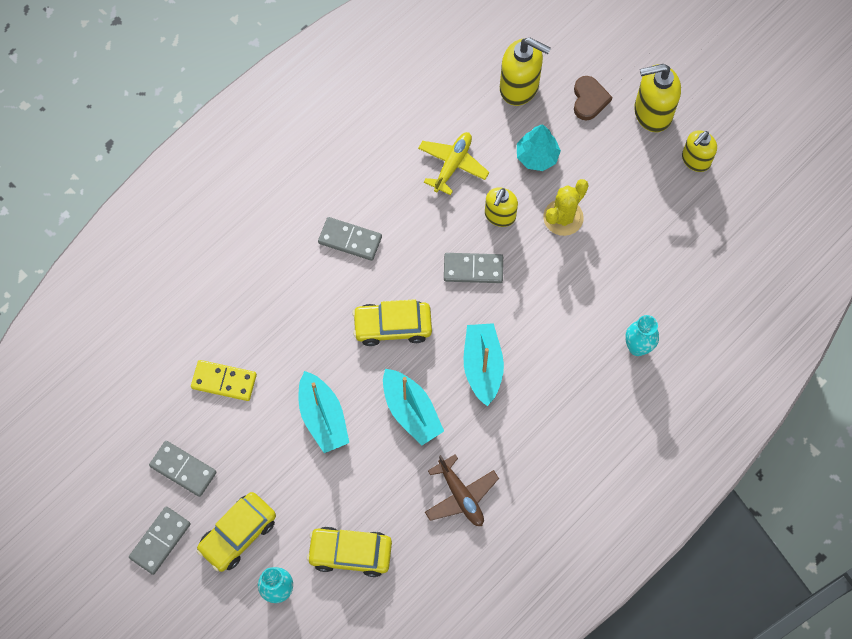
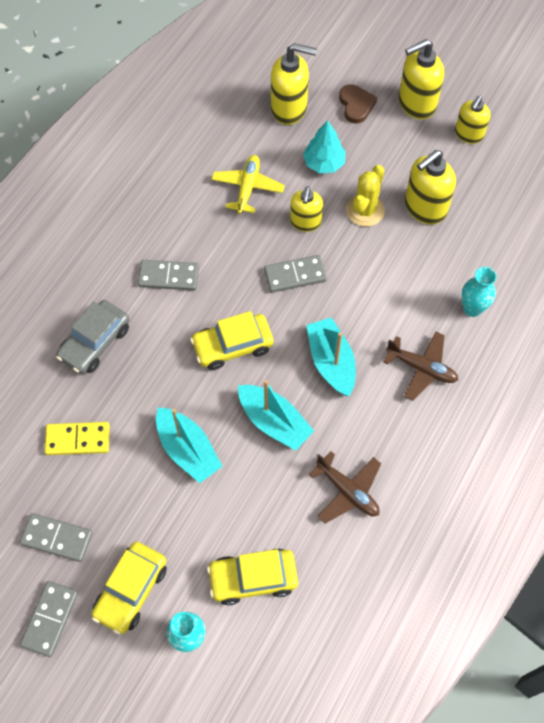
camera: 15 degrees left, 5 degrees down
none -> grey car [56,300,129,374]
none -> brown plane [383,331,458,401]
none -> yellow soap dispenser [405,150,456,224]

